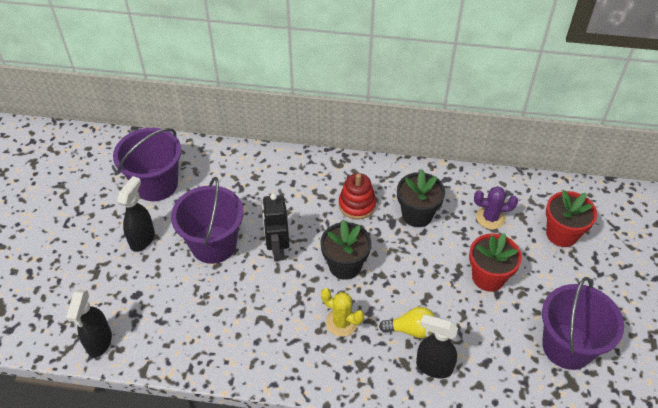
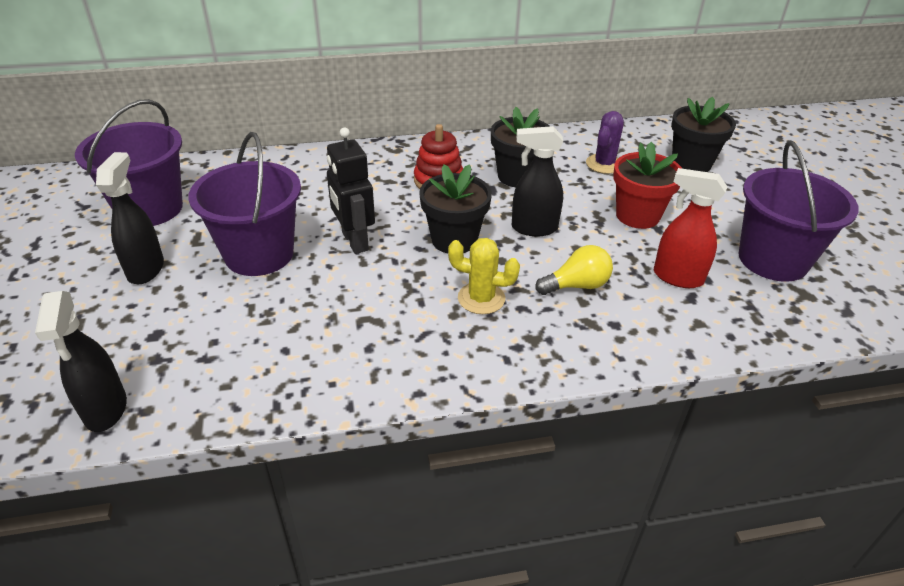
camera: 20 degrees left, 10 degrees down
black spray bottle [416,314,458,378] -> black spray bottle moved to [512,126,563,236]
purple cactus [474,186,518,229] -> purple cactus turned 45 degrees counterclockwise [586,111,624,174]
red flower pot [546,190,597,247] -> black flower pot [671,97,736,172]
none -> red spray bottle [654,168,728,288]

